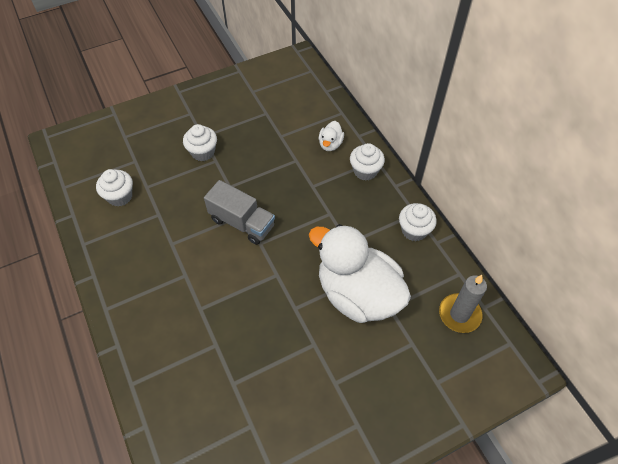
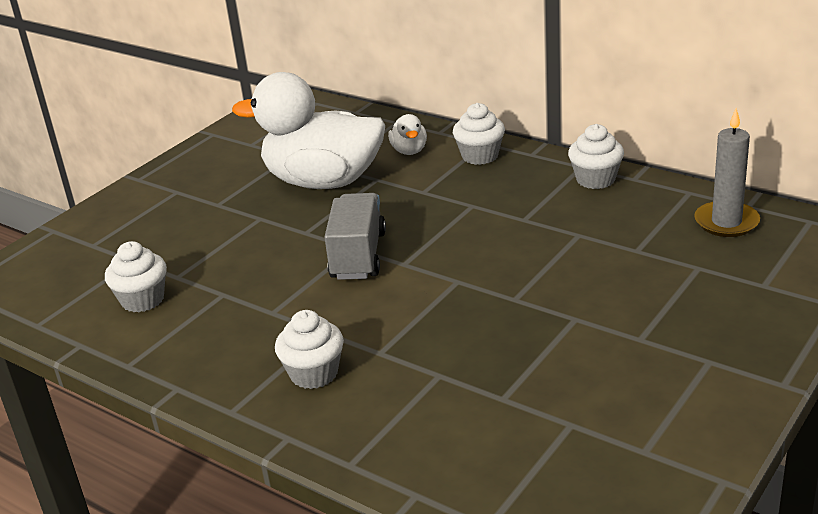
camera: 25 degrees left, 25 degrees down
white cupcake [183,124,217,161] -> white cupcake moved to [275,310,344,389]
grey truck [204,180,275,245] -> grey truck turned 90 degrees counterclockwise [324,193,386,280]
white duck [309,224,411,323] -> white duck moved to [232,72,385,189]

